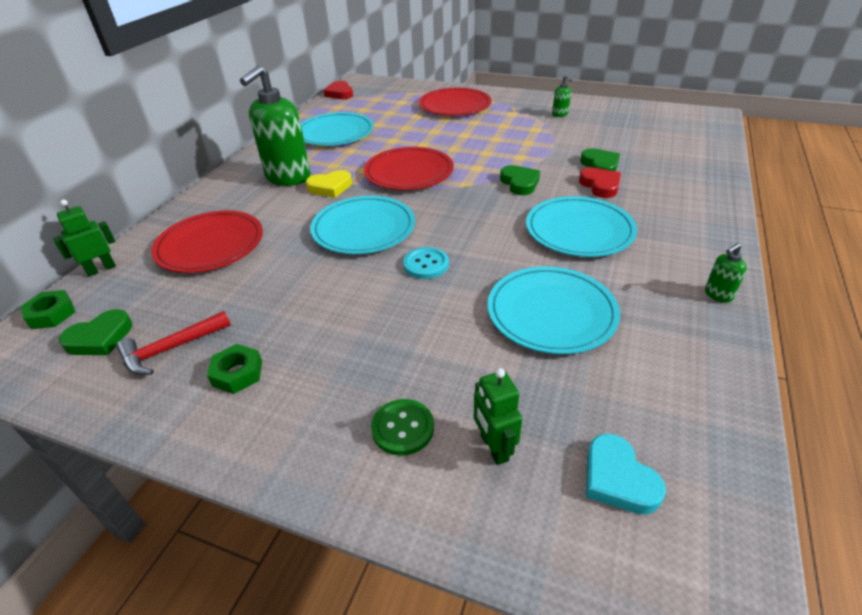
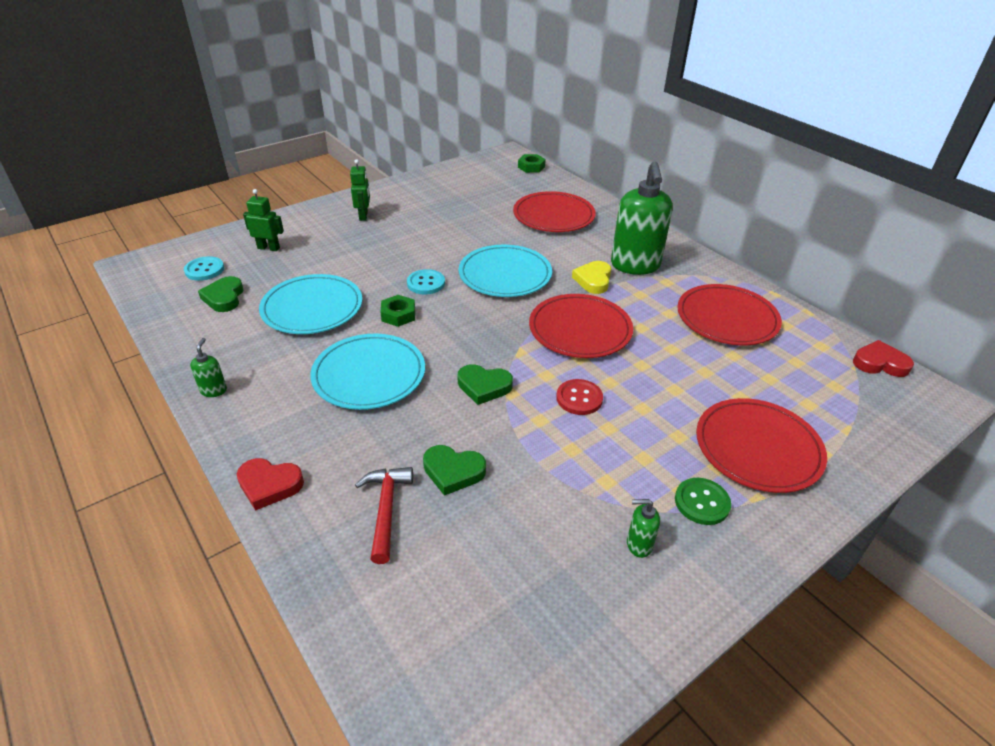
camera: 120 degrees right, 0 degrees up
green robot [53,200,116,276] -> green robot moved to [350,159,370,221]
green heart [59,309,132,355] -> green heart moved to [198,276,243,312]
red hammer [117,311,231,375] -> red hammer moved to [355,467,413,564]
green nut [207,344,262,394] -> green nut moved to [381,295,415,327]
green soap dispenser [240,65,311,186] -> green soap dispenser turned 150 degrees counterclockwise [611,162,673,275]
turquoise plate [301,112,374,146] -> red plate [677,284,782,345]
green button [371,399,434,456] -> green button moved to [675,478,731,525]
red heart [579,167,621,198] -> red heart moved to [237,458,304,511]
turquoise heart [586,434,666,515] -> turquoise button [184,256,224,281]
none -> red button [556,379,603,415]

